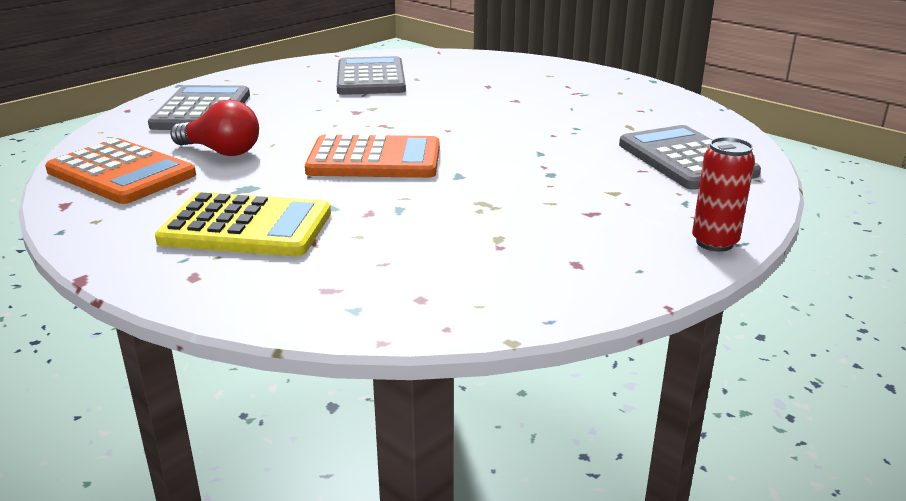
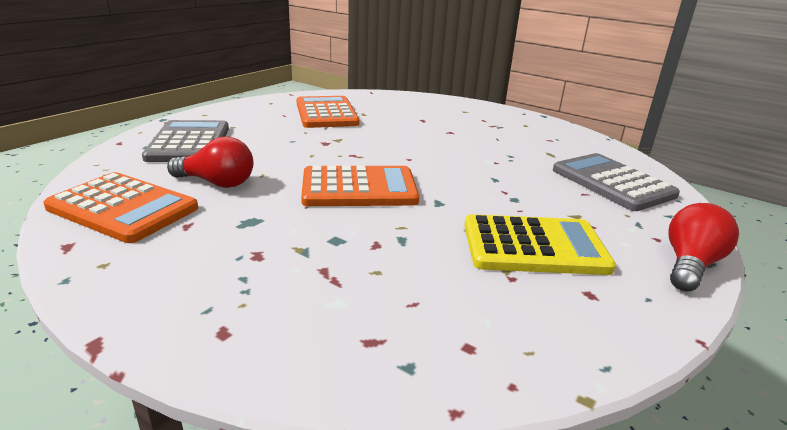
camera: 10 degrees left, 0 degrees up
yellow calculator [155,192,331,256] -> yellow calculator moved to [464,214,616,275]
grey calculator [337,56,406,95] -> orange calculator [297,96,359,128]
red can [692,137,755,252] -> red light bulb [669,203,739,292]

